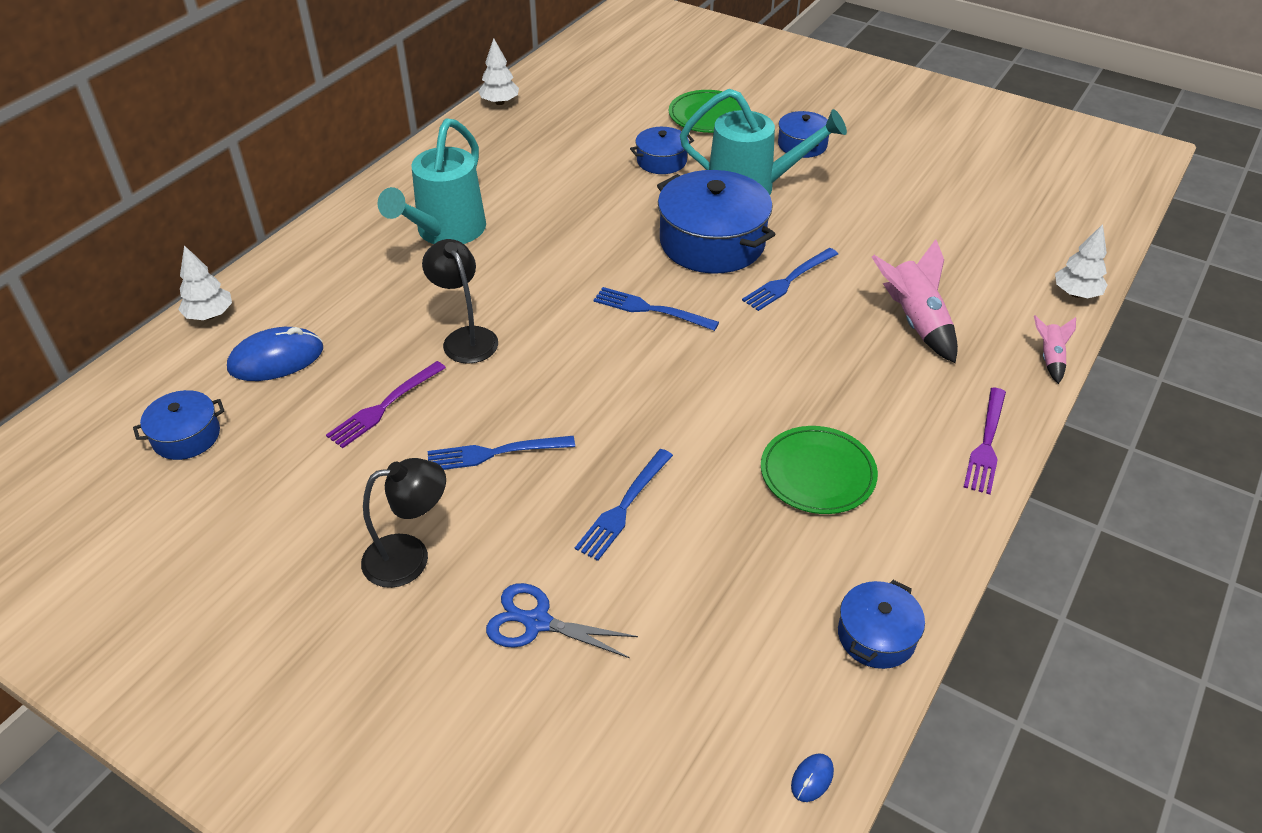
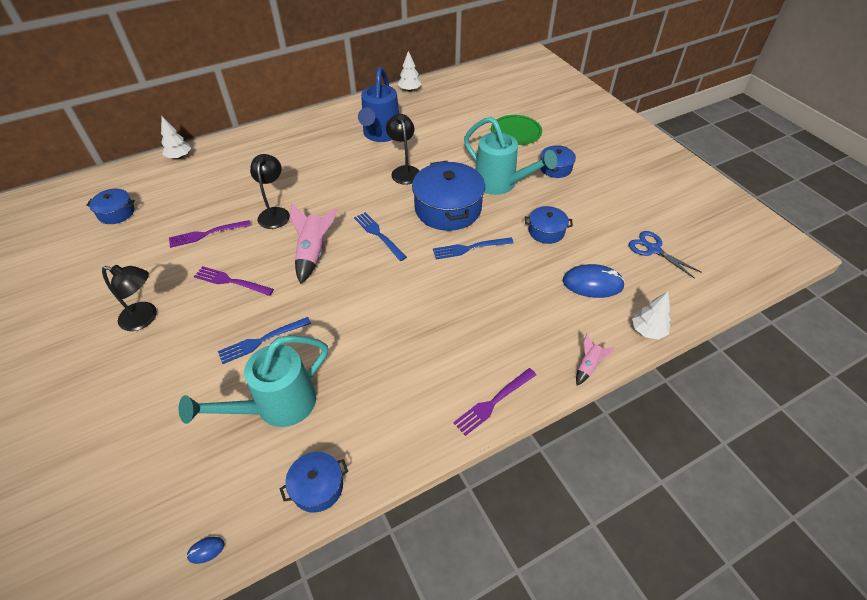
camera: 30 degrees right, 5 degrees up
blue mouse [227,327,323,381] -> blue mouse moved to [563,264,625,298]
turquoise watering can [377,118,486,244] -> turquoise watering can moved to [179,335,328,427]
blue fork [428,436,575,470] -> purple fork [194,266,274,296]
blue scissors [486,583,638,658] -> blue scissors moved to [629,231,702,279]
blue pot [630,127,694,174] -> blue pot moved to [525,206,573,244]
green plate [761,426,878,514] -> none
pink rocket [872,239,958,363] -> pink rocket moved to [290,204,338,284]
none -> blue watering can [358,67,399,142]
none -> black lamp [386,114,419,185]

